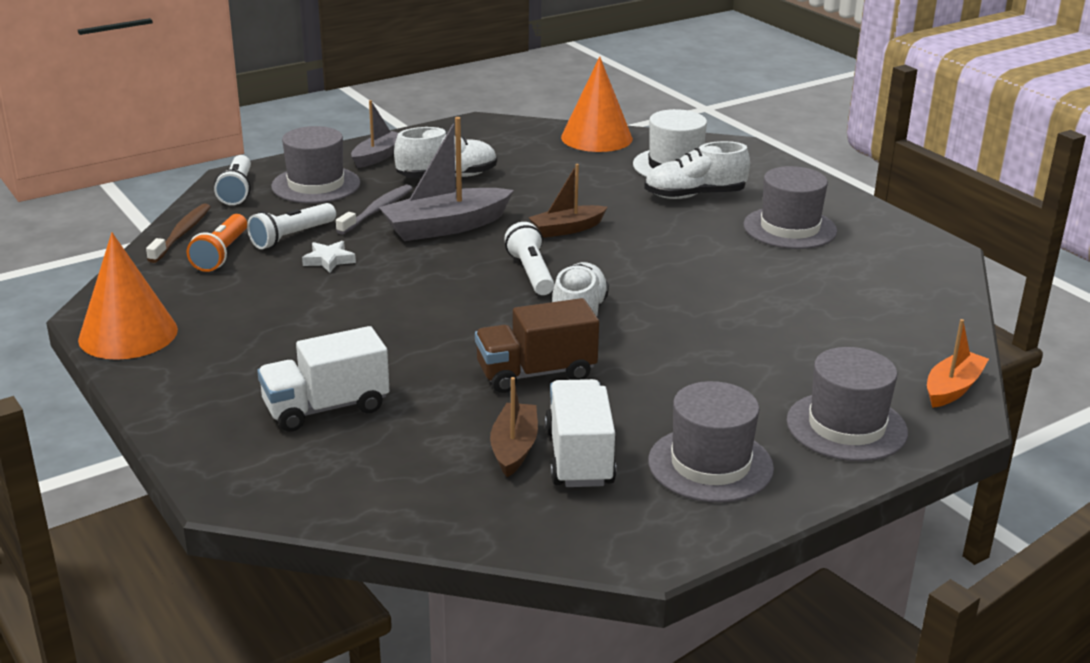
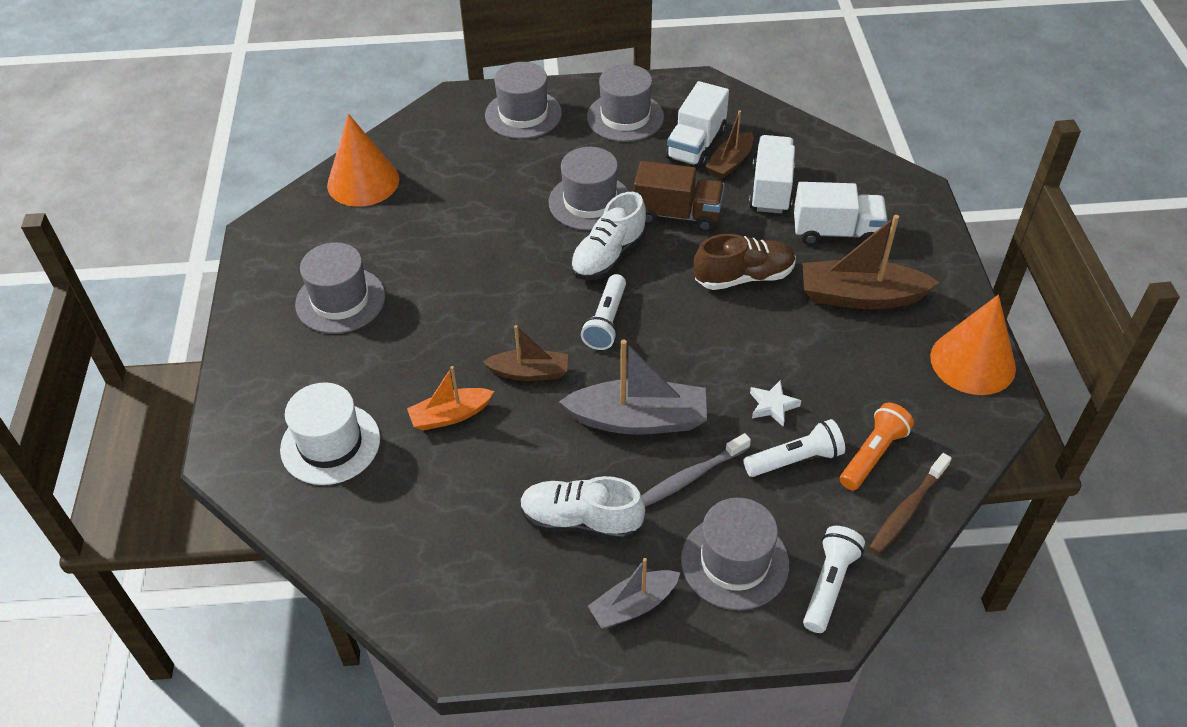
camera: 150 degrees left, 20 degrees up
orange cone [561,57,633,152] -> orange cone moved to [327,114,400,207]
white shoe [644,141,750,199] -> none
orange boat [927,319,989,408] -> orange boat moved to [407,366,494,431]
none -> grey hat [549,147,629,231]
none -> brown shoe [694,234,796,290]
none -> white truck [749,135,795,214]
none -> brown boat [802,215,940,309]

